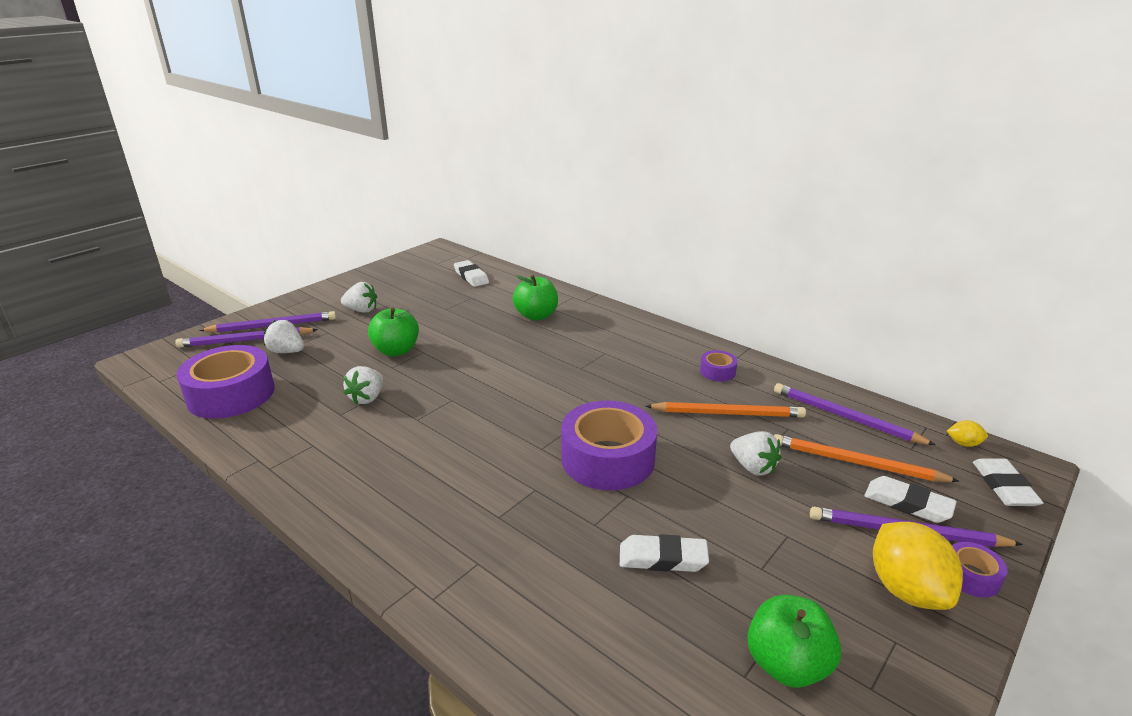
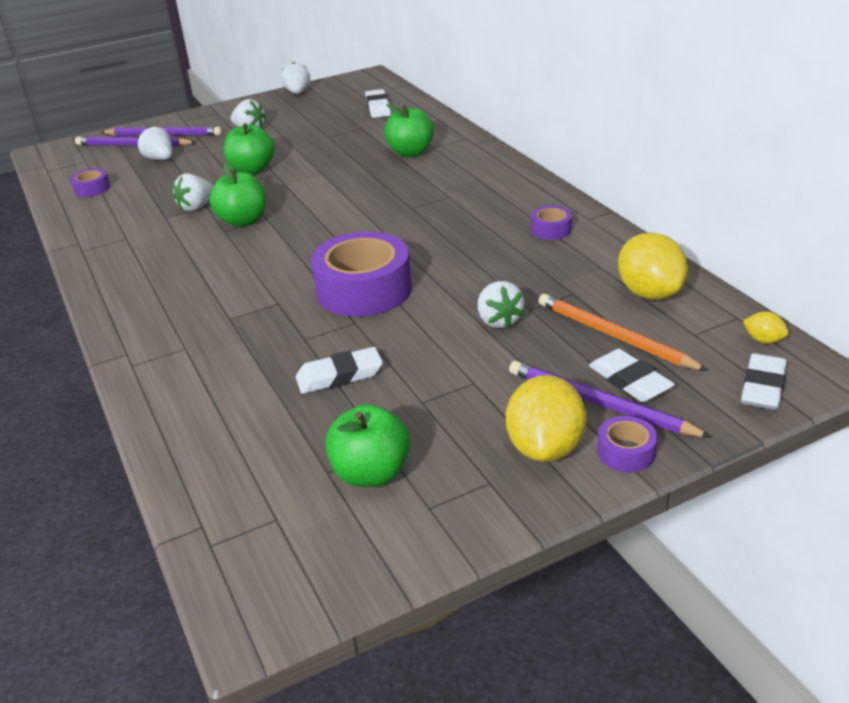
camera: 25 degrees right, 5 degrees up
purple tape [176,345,275,419] -> purple tape [71,168,110,197], size x0.45
white eraser [620,534,709,572] -> white eraser turned 45 degrees counterclockwise [296,347,383,394]
orange pencil [646,402,806,418] -> none
purple pencil [774,383,935,445] -> yellow lemon [618,233,688,300]
none -> green apple [209,162,266,227]
none -> white strawberry [281,62,310,94]

